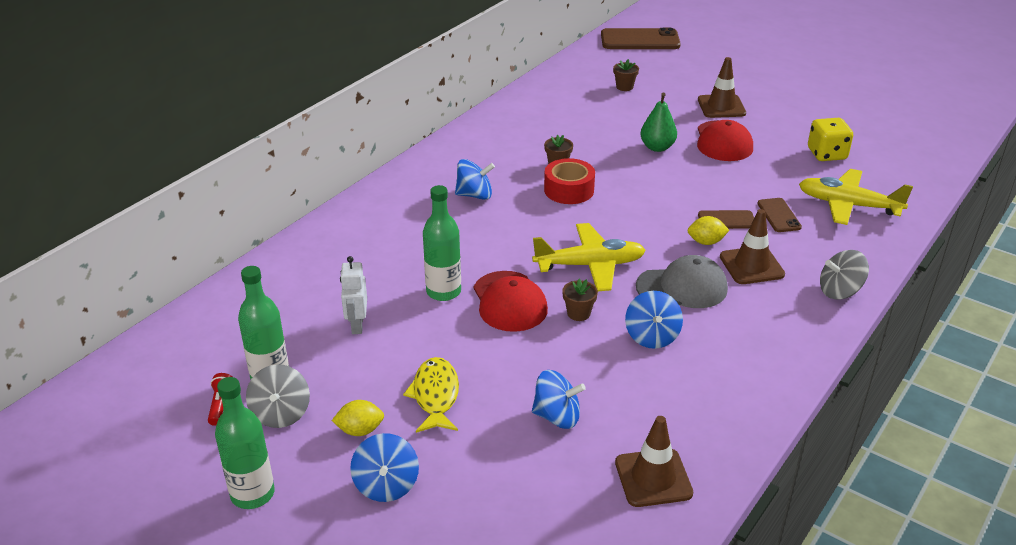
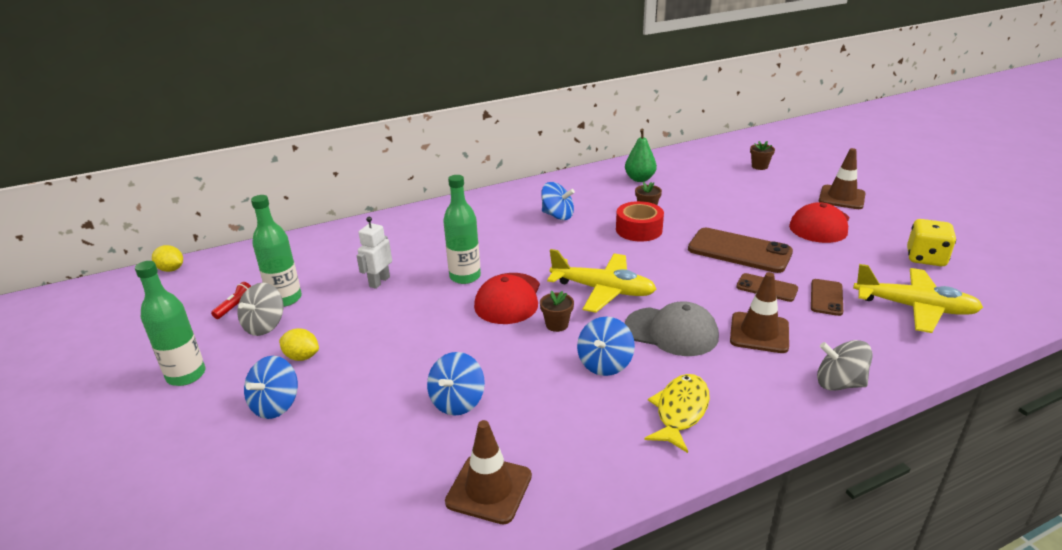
camera: 30 degrees right, 5 degrees down
yellow fish [403,357,459,433] -> yellow fish moved to [644,374,710,453]
blue spinning top [532,370,586,429] -> blue spinning top turned 75 degrees clockwise [427,352,485,416]
brown phone [601,28,681,49] -> brown phone moved to [688,228,793,273]
green pear [640,93,677,152] -> green pear moved to [625,129,657,182]
yellow lemon [688,216,729,245] -> yellow lemon moved to [152,245,183,272]
yellow plane [799,169,913,225] -> yellow plane turned 150 degrees clockwise [853,264,983,333]

